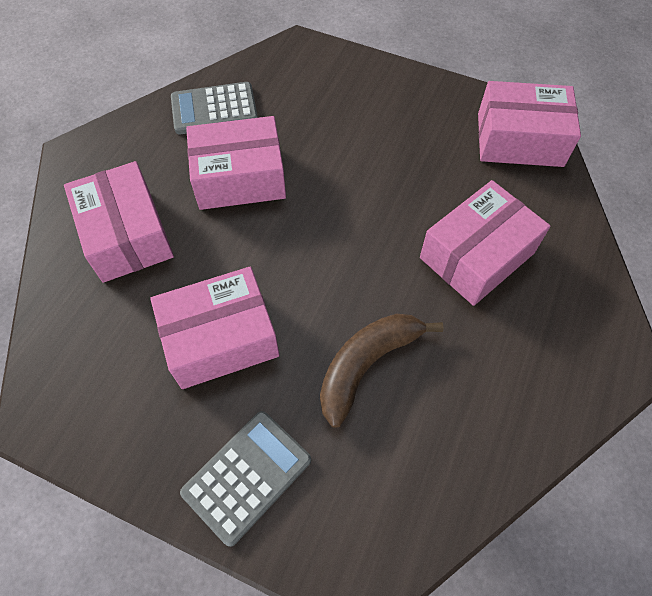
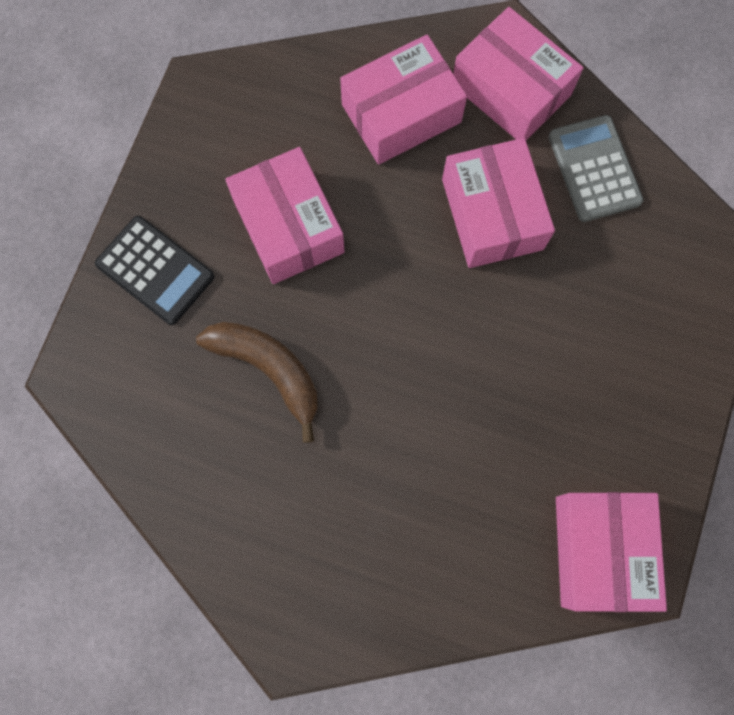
camera: 85 degrees right, 15 degrees up
grey calculator [180,411,311,547] -> black calculator [95,216,214,325]
pink box [420,180,551,306] -> pink box moved to [453,7,584,140]

